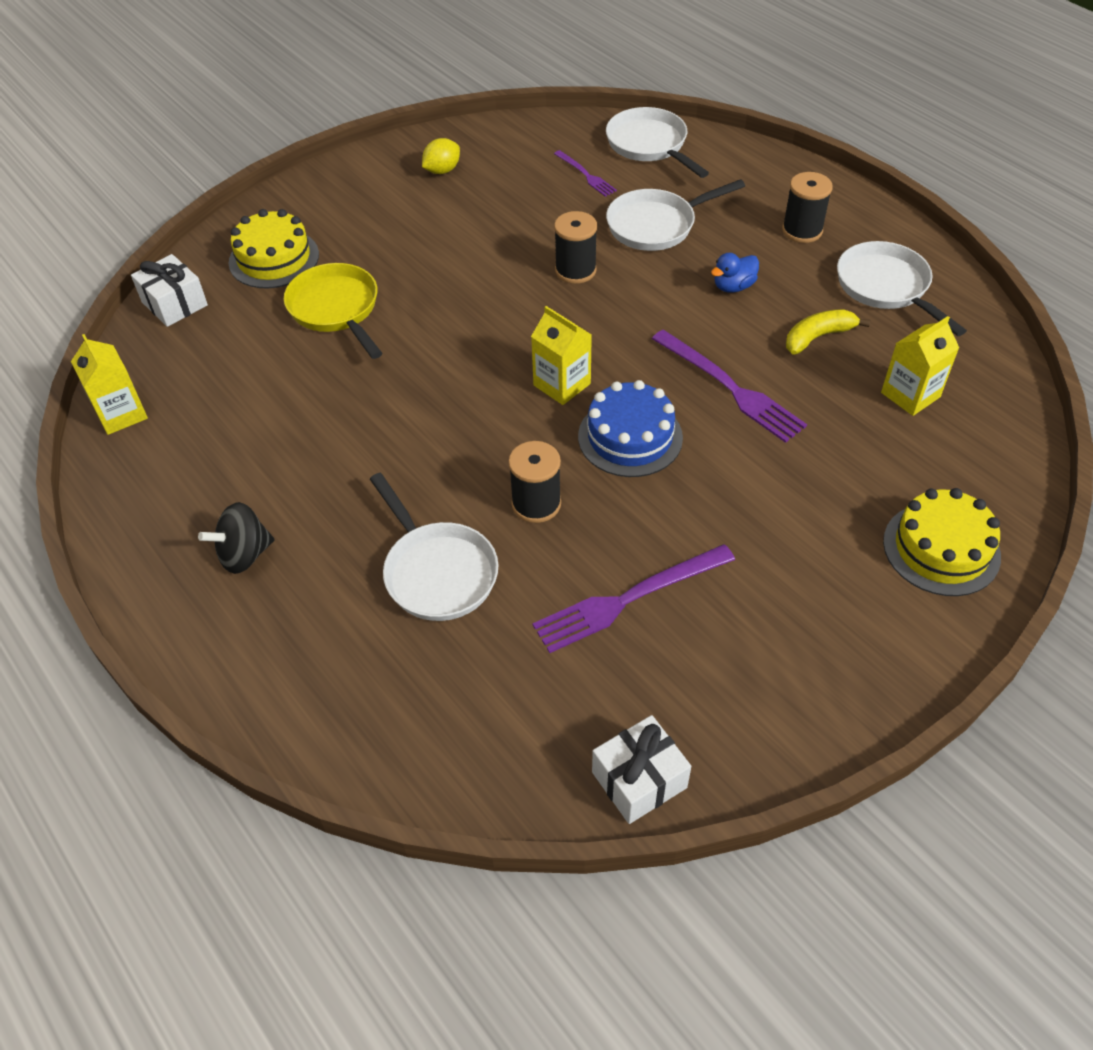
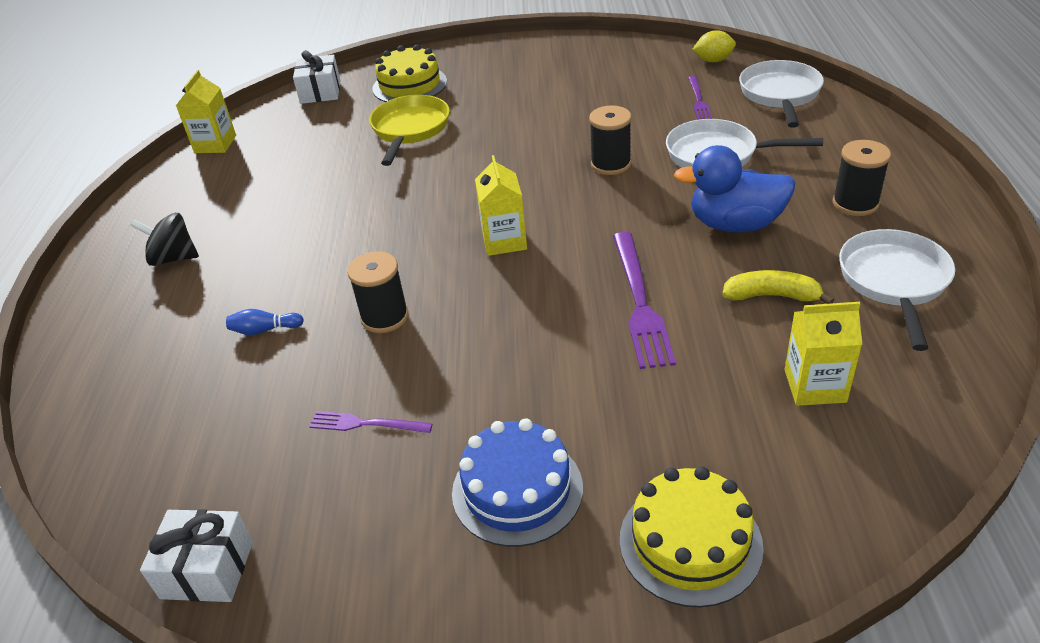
camera: 40 degrees right, 10 degrees down
white pan [370,473,498,621] -> blue bowling pin [226,309,304,335]
yellow lemon [422,138,460,174] -> yellow lemon moved to [692,30,736,62]
purple fork [533,544,735,653] -> purple fork [309,411,433,433], size x0.56
blue cake [578,380,683,477] -> blue cake moved to [452,418,583,547]
blue duck [711,253,759,293] -> blue duck [674,145,796,233], size x1.87

